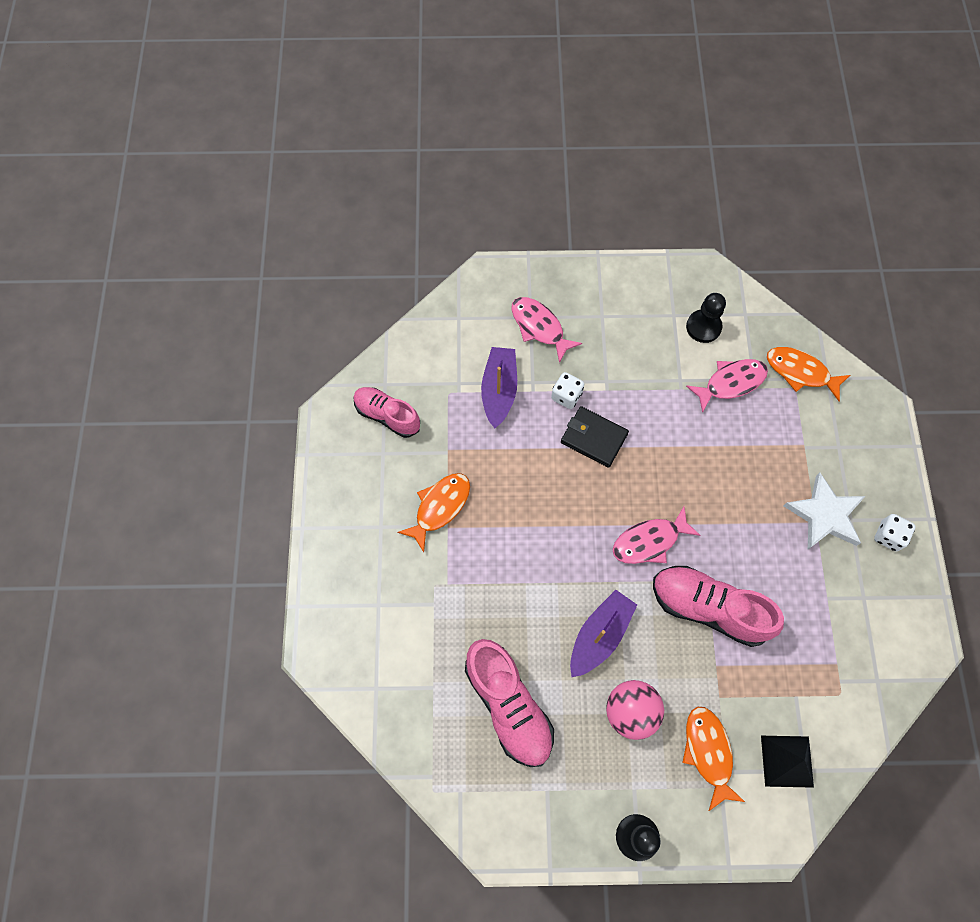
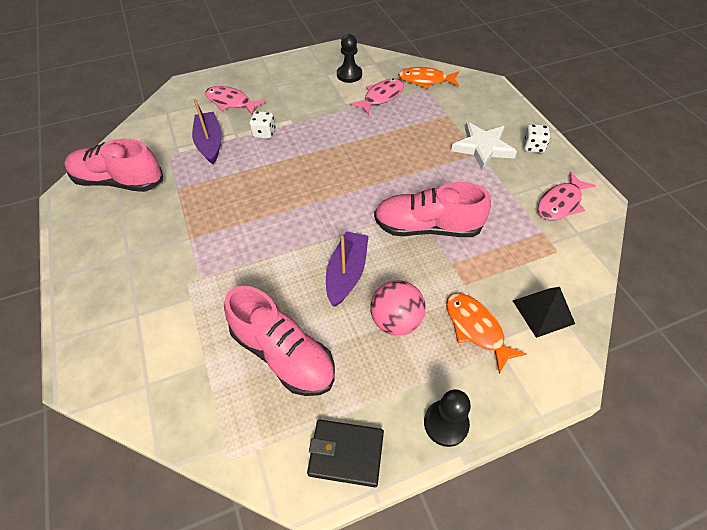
camera: 20 degrees left, 15 degrees down
pink shoe [353,387,420,438] -> pink shoe [64,139,163,192], size x1.52
orange fish [397,473,470,552] -> none
black wallet [561,406,629,468] -> black wallet moved to [307,419,384,487]
pink fish [613,506,701,564] -> pink fish moved to [538,171,596,220]

